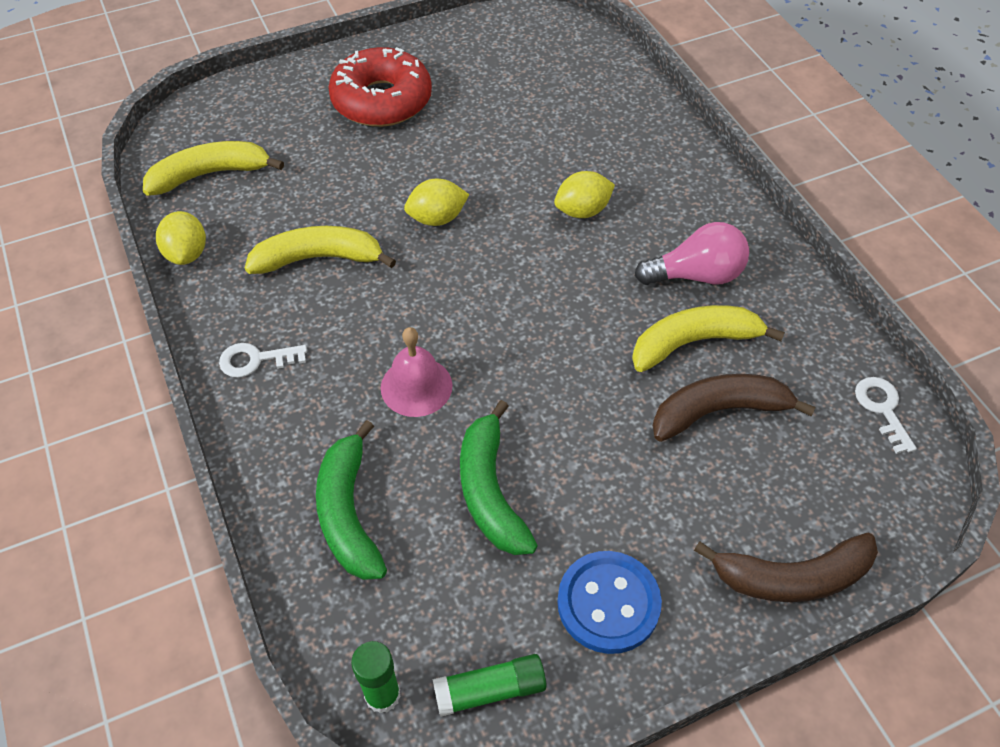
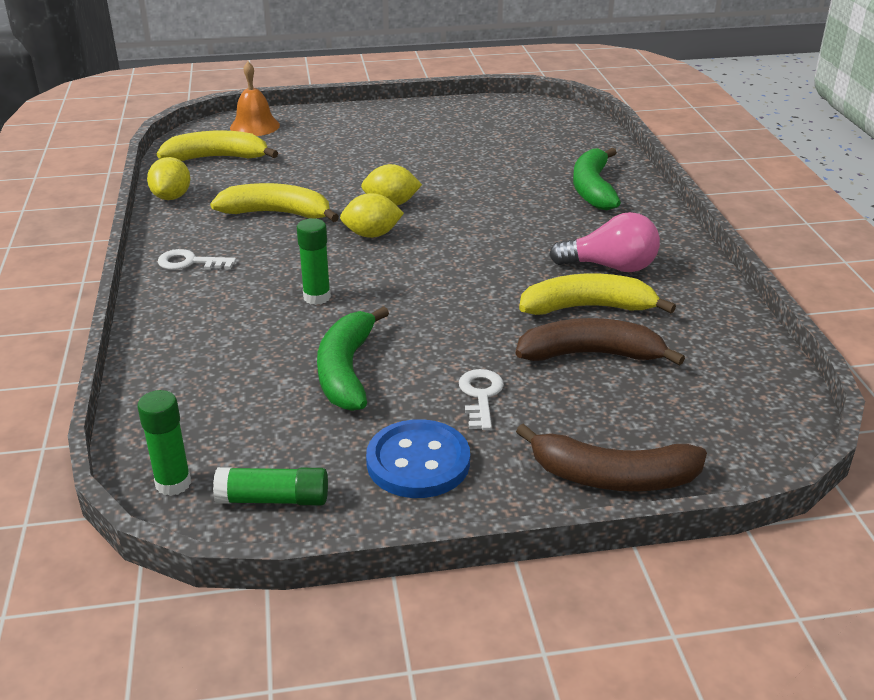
camera: 15 degrees right, 20 degrees down
green banana [316,420,387,580] -> green banana moved to [573,148,621,210]
red donut [328,47,432,127] -> none
pink bell [381,327,453,417] -> green glue stick [297,218,331,305]
yellow lemon [554,171,615,218] -> yellow lemon moved to [340,193,404,238]
white key [855,377,917,454] -> white key moved to [459,369,504,430]
none -> orange bell [230,62,280,136]

